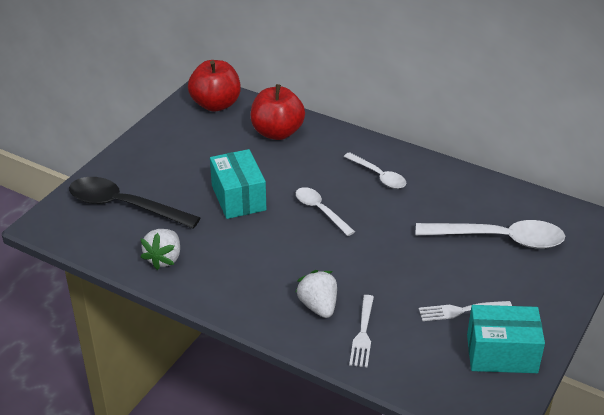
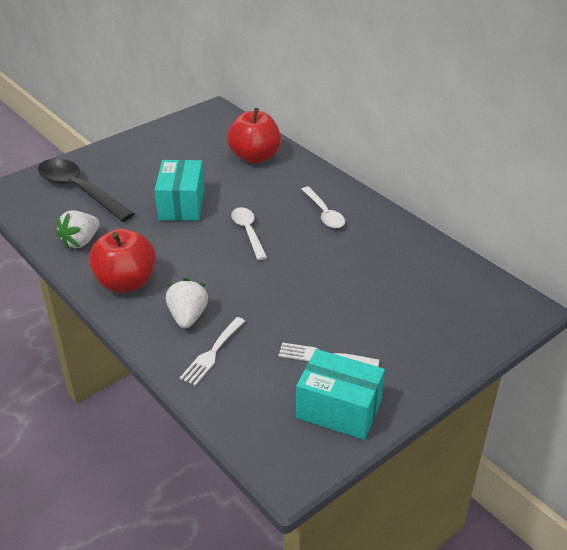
camera: 20 degrees right, 0 degrees up
red apple [188,60,241,112] -> red apple moved to [89,229,156,293]
white spoon [416,220,565,249] -> none

